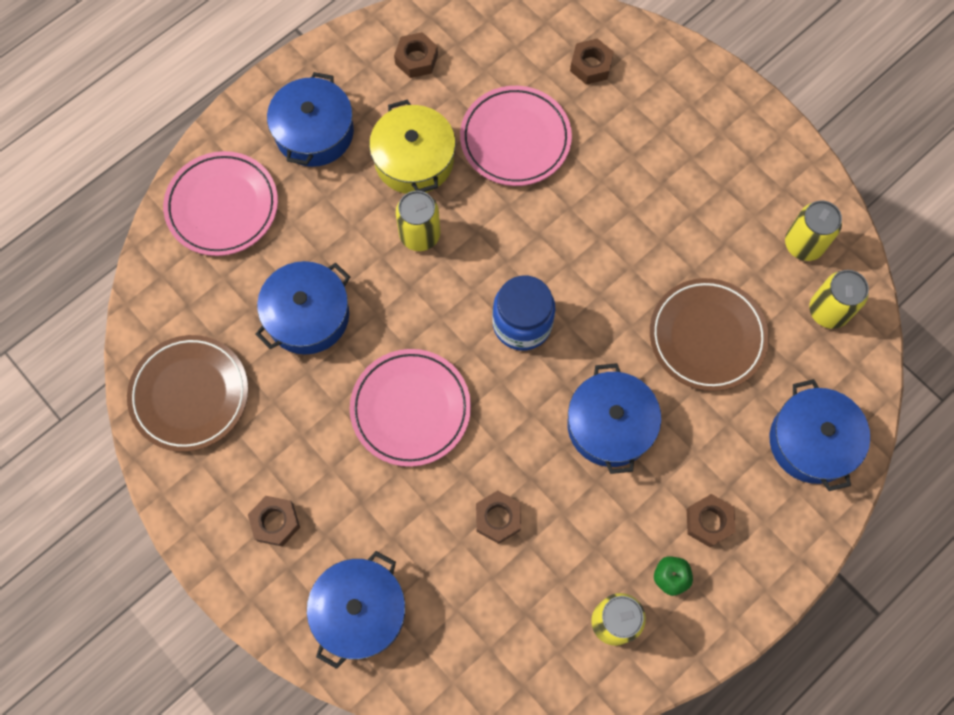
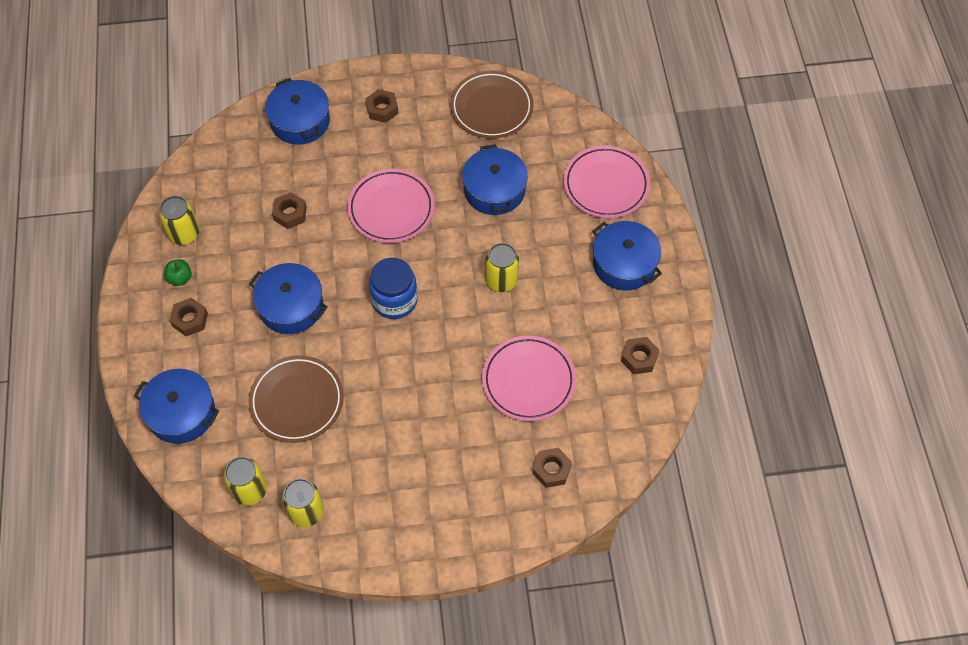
camera: 125 degrees right, 10 degrees down
yellow pot [369,99,456,194] -> none

